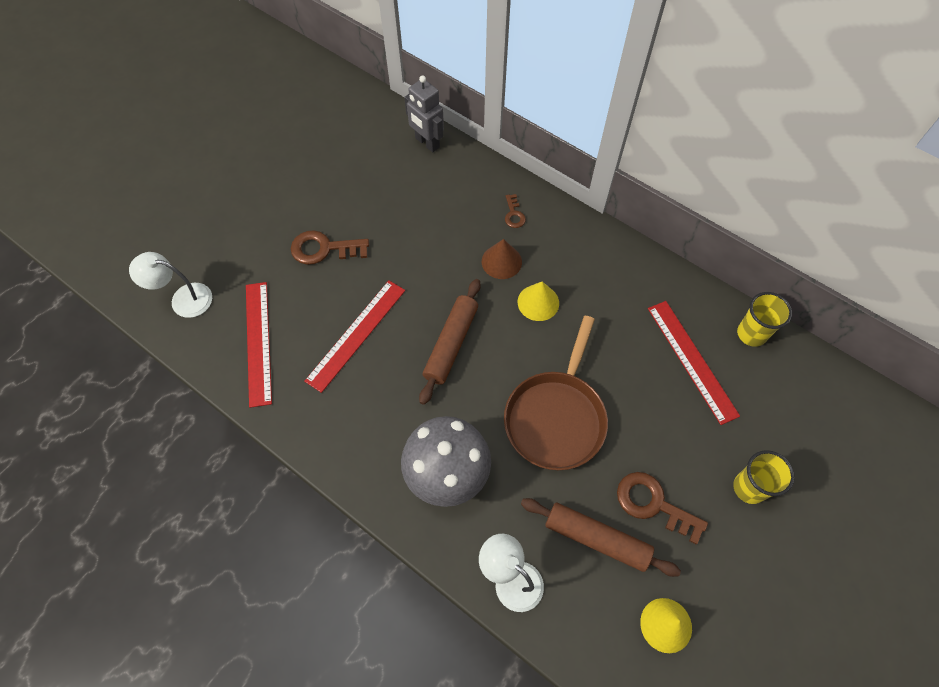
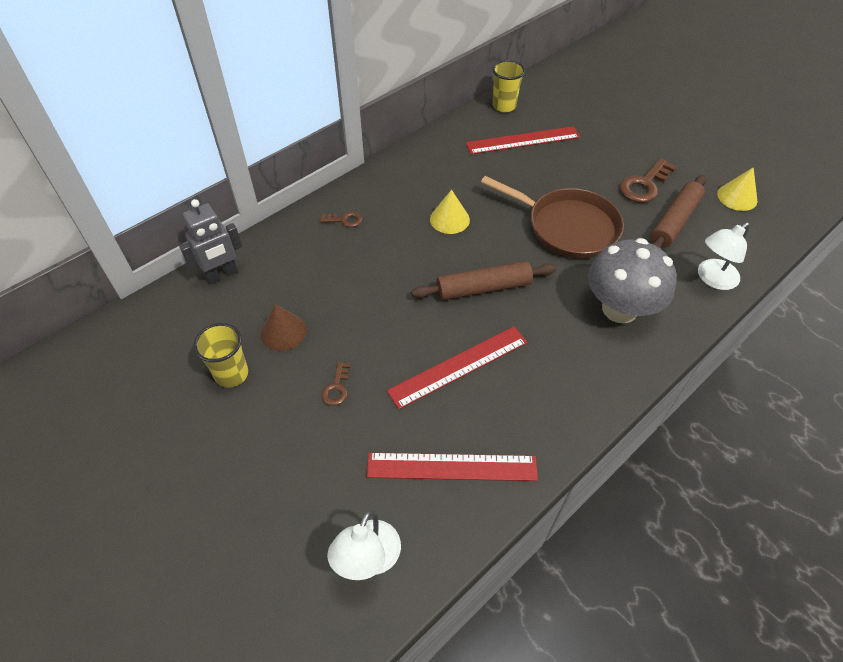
camera: 80 degrees left, 10 degrees down
brown key [291,230,369,265] -> brown key [321,362,351,406], size x0.54
red ruler [304,280,405,393] -> red ruler turned 75 degrees counterclockwise [387,326,527,409]
brown rolling pin [419,279,481,405] -> brown rolling pin turned 45 degrees counterclockwise [411,261,556,300]
brown cone [482,239,522,279] -> brown cone moved to [260,304,307,351]
yellow cup [733,450,795,504] -> yellow cup moved to [193,323,248,388]

